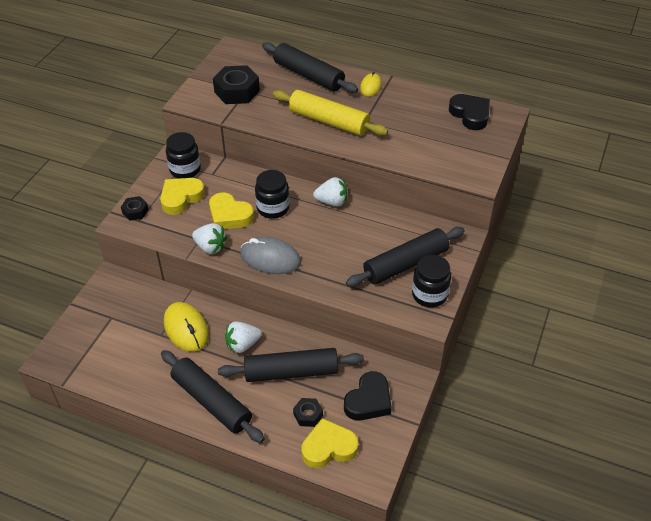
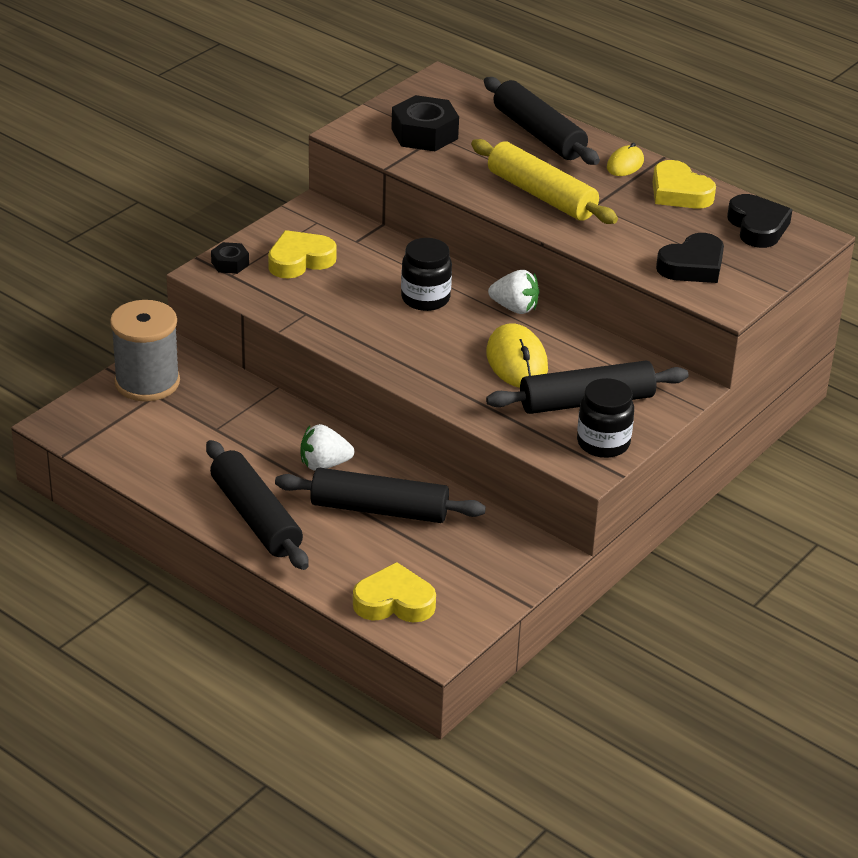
camera: 15 degrees right, 10 degrees down
yellow mouse [164,302,209,352] -> yellow mouse moved to [486,323,548,388]
black jar [166,132,201,179] -> none
white strawberry [192,223,227,254] -> none
yellow heart [209,193,254,229] -> yellow heart moved to [652,160,716,209]
grey mouse [240,237,301,274] -> none
black nut [293,398,323,427] -> none
black heart [344,371,392,421] -> black heart moved to [656,233,724,283]
none -> grey spool [110,300,180,401]

